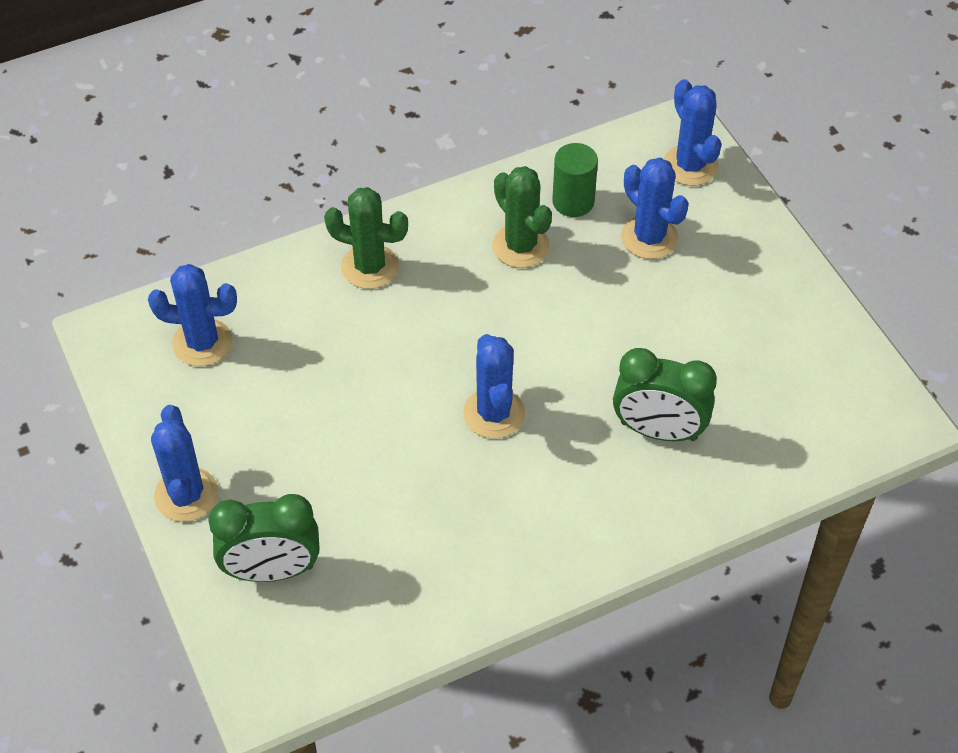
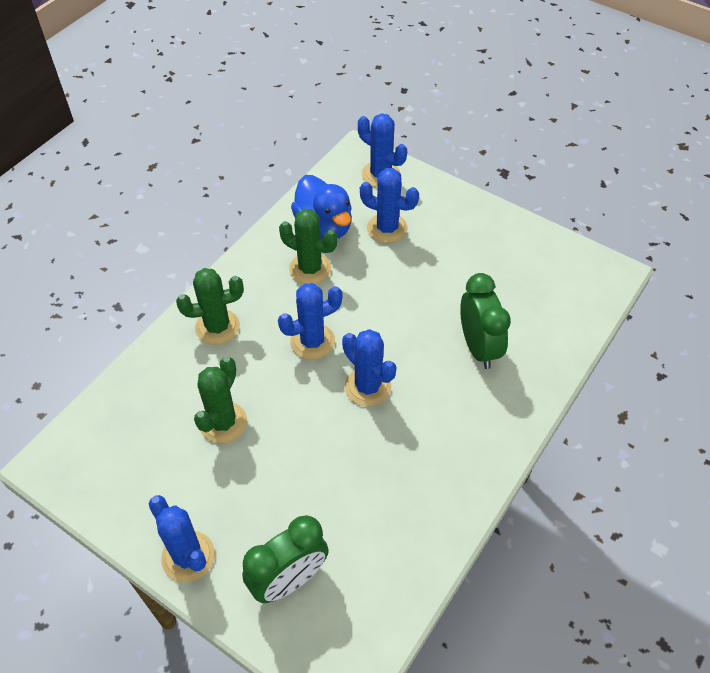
camera: 30 degrees left, 0 degrees up
blue cactus [148,264,237,366] -> blue cactus moved to [278,283,342,360]
green cylinder [552,143,598,217] -> blue duck [291,175,352,239]
green clock [613,348,717,441] -> green clock turned 90 degrees counterclockwise [460,273,511,369]
none -> green cactus [194,356,247,444]

